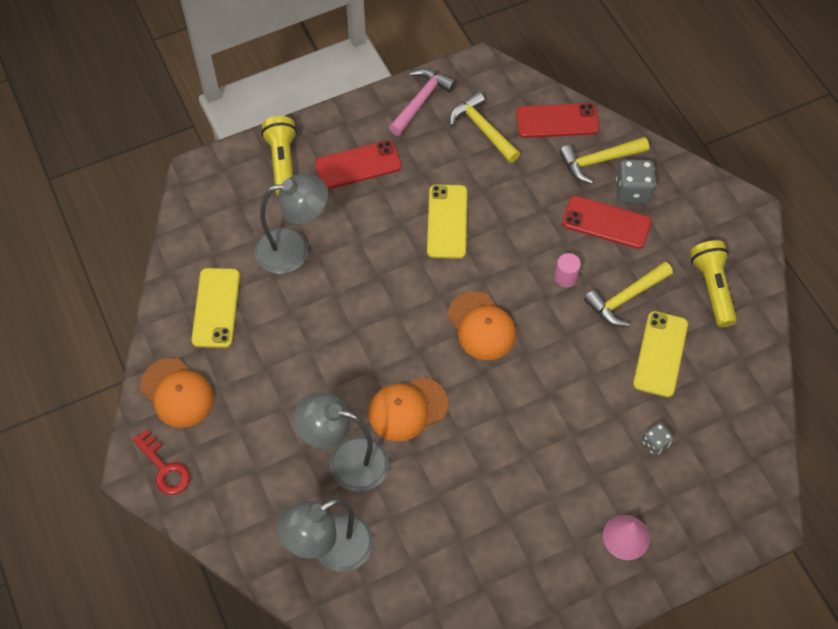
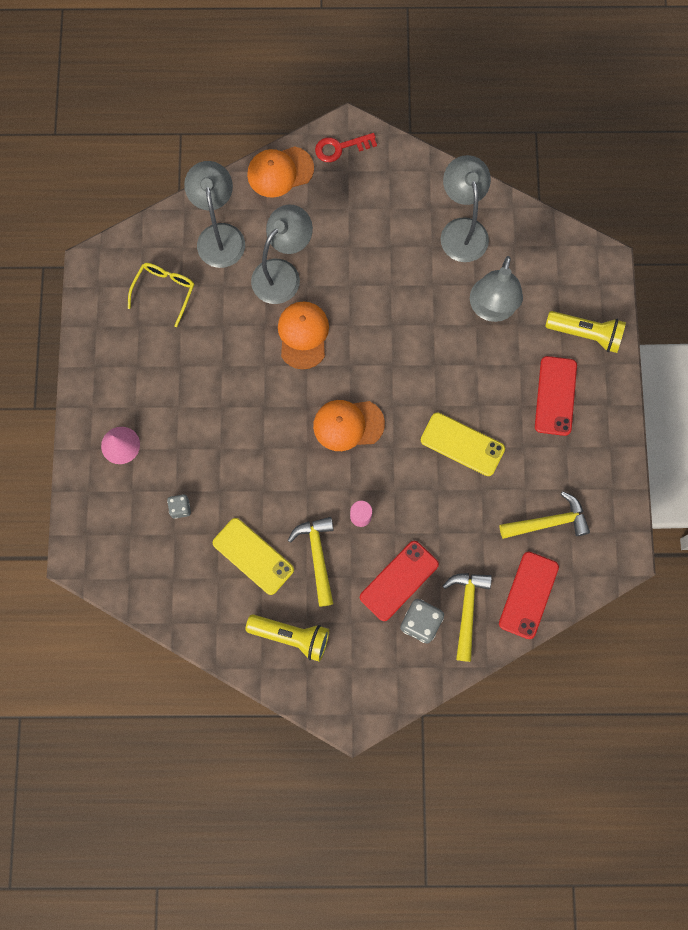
camera: 115 degrees right, 15 degrees up
orange cap [140,358,214,428] -> orange cap moved to [247,146,314,198]
yellow phone [191,268,240,348] -> grey lamp [441,155,491,262]
pink hammer [389,69,456,136] -> none
none -> yellow glasses [128,263,194,327]

